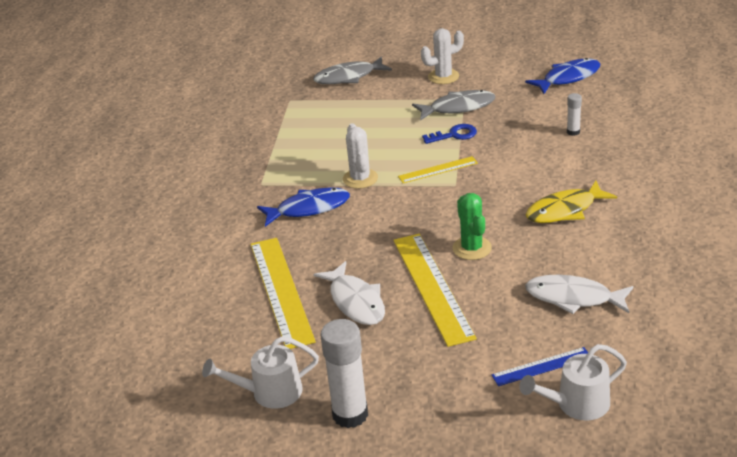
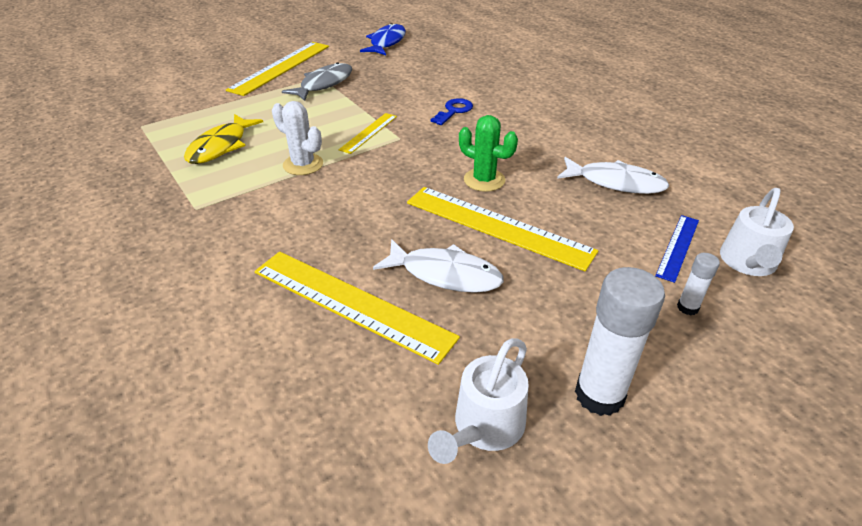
camera: 45 degrees left, 5 degrees up
blue fish [257,187,350,227] -> none
grey fish [313,56,392,84] -> none
white cactus [421,28,464,84] -> yellow ruler [226,42,329,96]
blue key [422,124,477,144] -> blue key moved to [430,98,473,125]
white fish [525,275,633,314] -> white fish turned 135 degrees counterclockwise [557,157,669,194]
yellow fish [526,181,617,223] -> yellow fish moved to [184,114,263,164]
white glue stick [567,93,582,136] -> white glue stick moved to [677,253,720,315]

